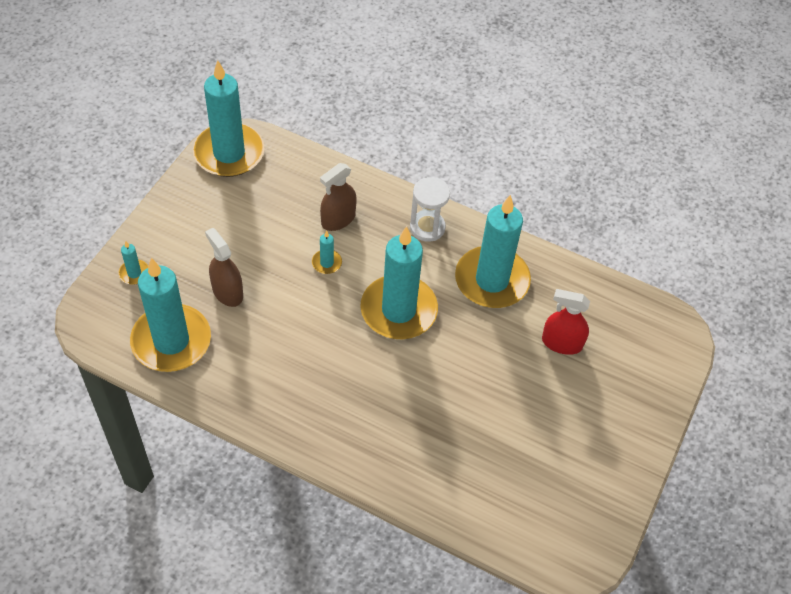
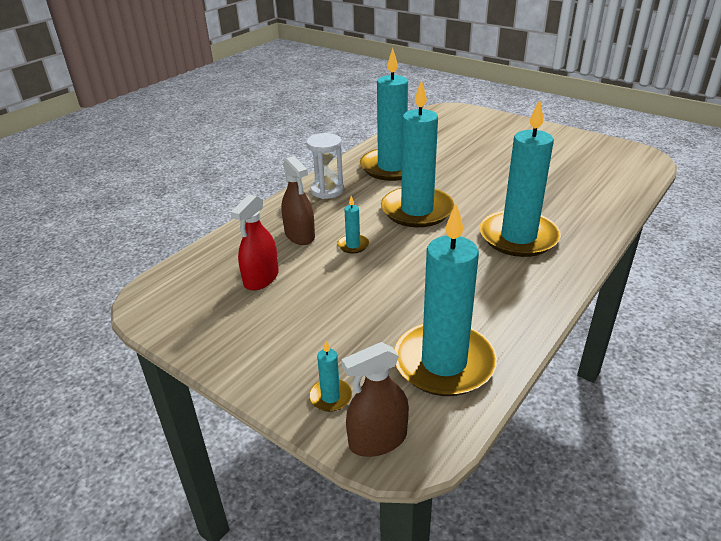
camera: 75 degrees left, 20 degrees down
turquoise candle [193,60,264,177] -> turquoise candle moved to [480,99,561,257]
brown spray bottle [205,228,243,307] -> brown spray bottle moved to [342,342,409,457]
red spray bottle [542,289,590,355] -> red spray bottle moved to [231,194,279,290]

